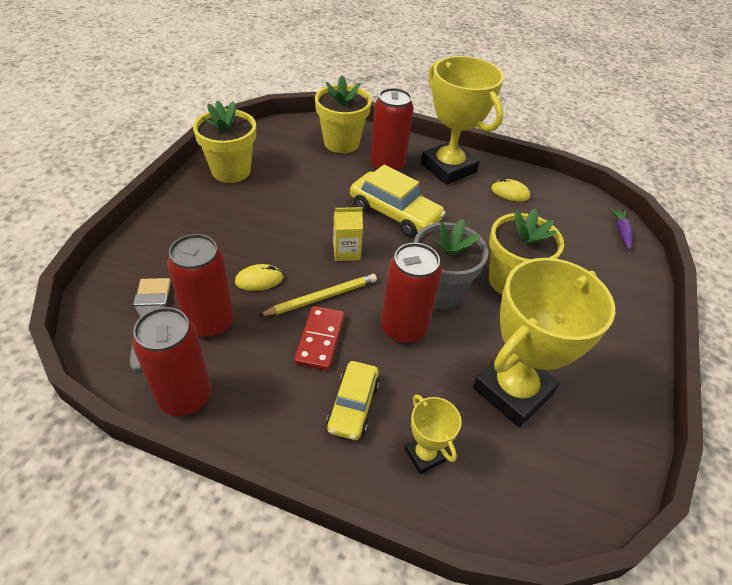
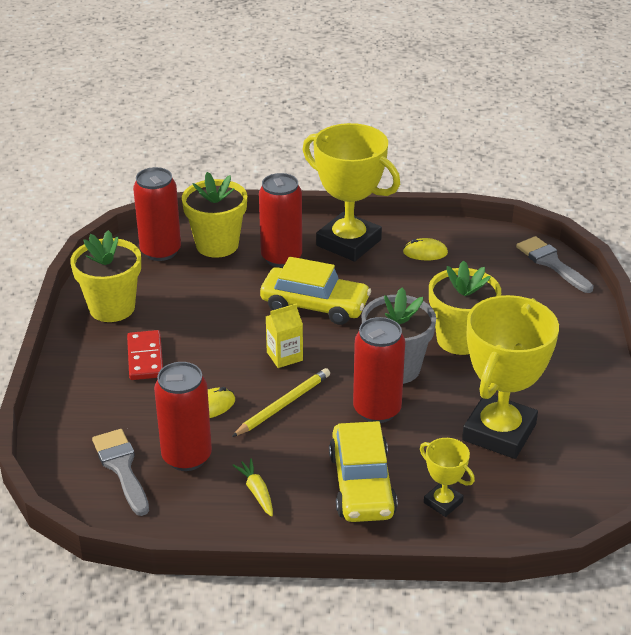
camera: 15 degrees left, 10 degrees down
red can [132,307,212,416] -> red can moved to [133,167,181,261]
red domino [294,306,345,371] -> red domino moved to [127,330,163,380]
yellow car [326,361,380,440] -> yellow car [329,421,398,522], size x1.55
purple carrot [610,208,632,250] -> grey brush [516,236,594,293]
none -> yellow carrot [232,459,273,517]

